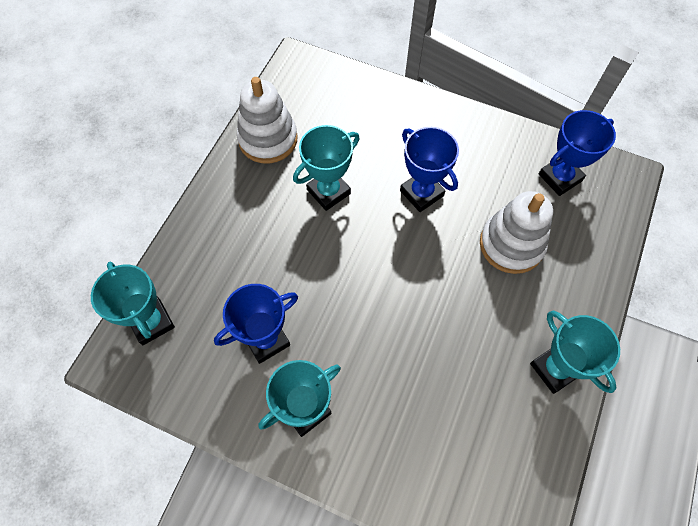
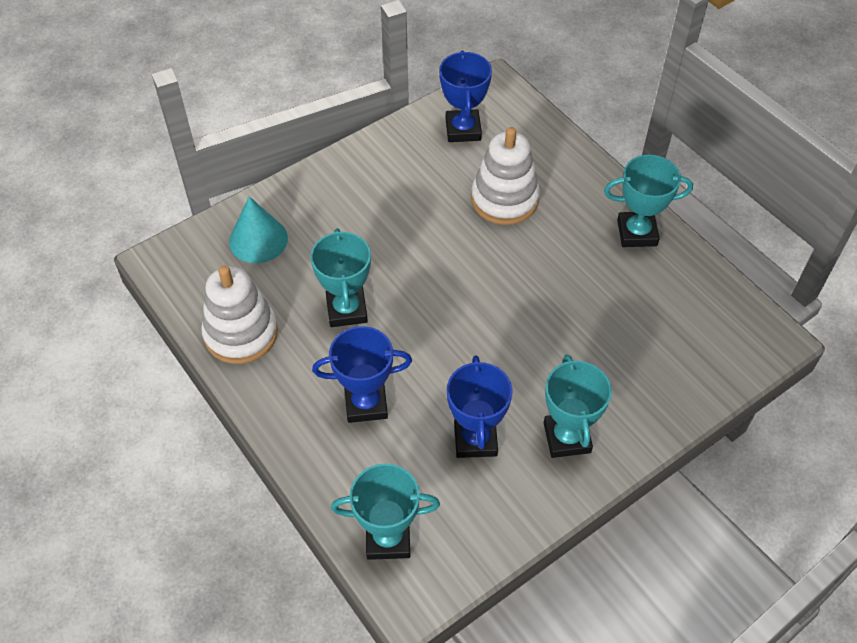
camera: 60 degrees left, 10 degrees down
blue trophy [400,127,459,212] -> blue trophy moved to [312,326,412,423]
none -> turquoise cone [229,196,288,263]

